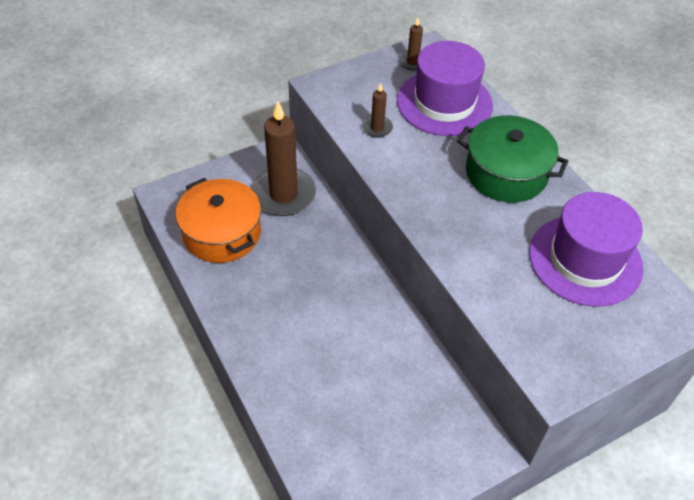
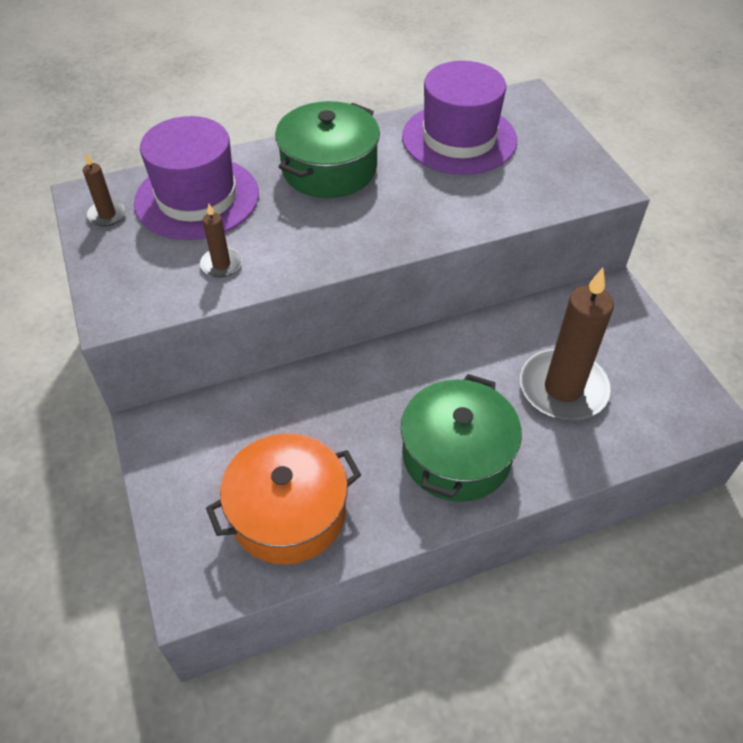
camera: 80 degrees left, 0 degrees up
brown candle [251,102,316,216] -> brown candle moved to [520,268,614,421]
none -> green pot [401,374,522,502]

